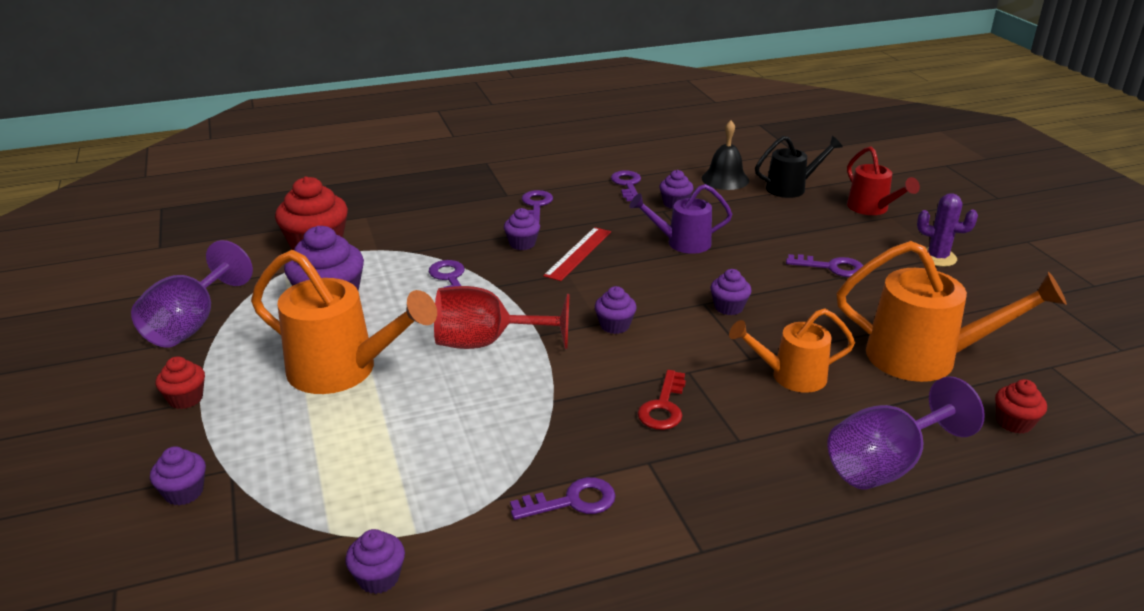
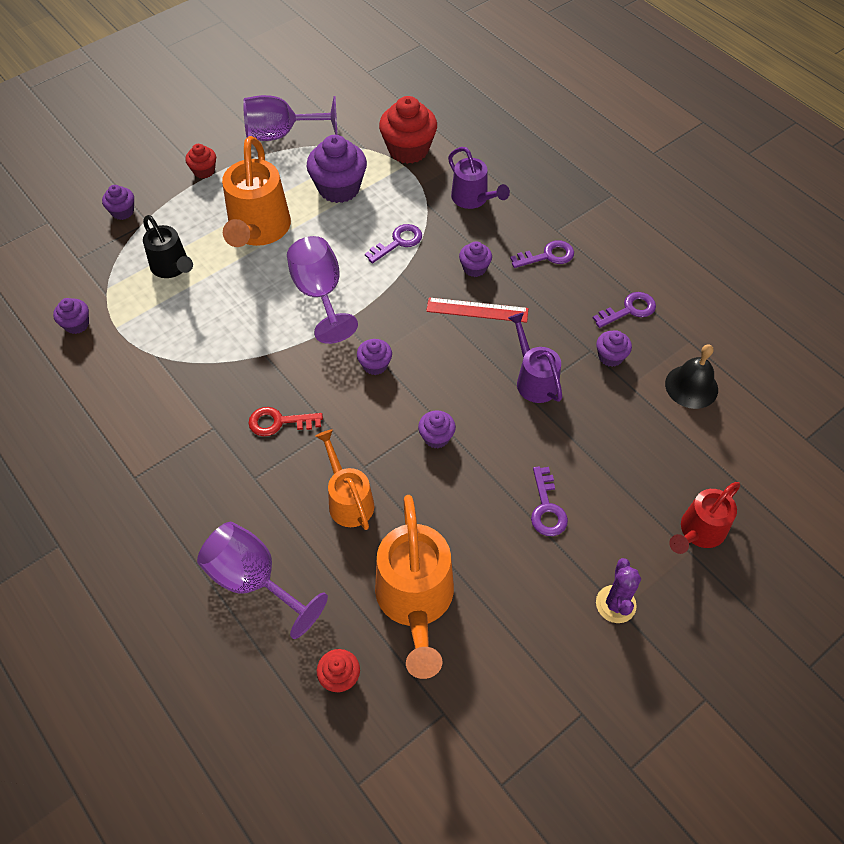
camera: 70 degrees right, 25 degrees up
red goblet [434,286,570,349] -> purple goblet [287,236,358,344]
purple key [510,477,616,520] -> none
black watering can [755,136,843,198] -> black watering can moved to [143,215,193,278]
none -> purple watering can [448,147,510,209]

